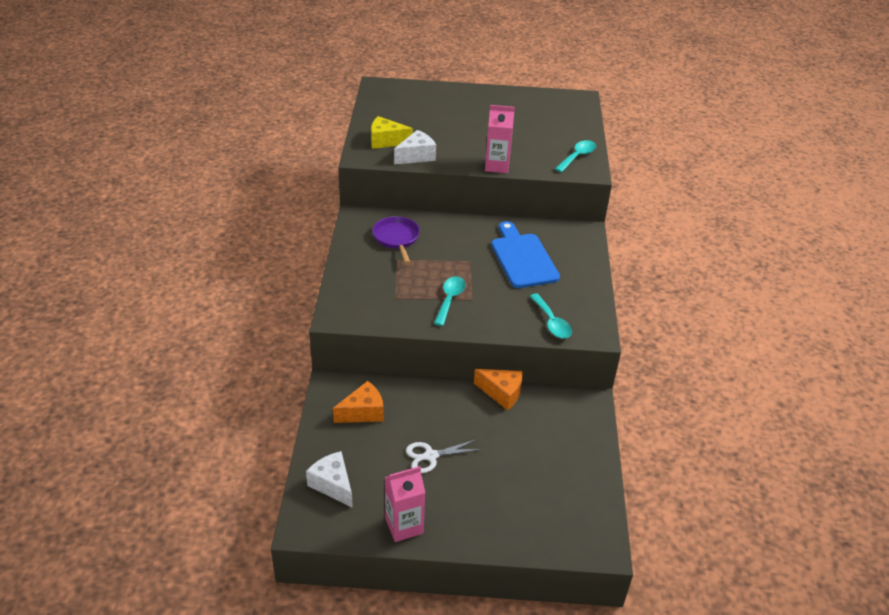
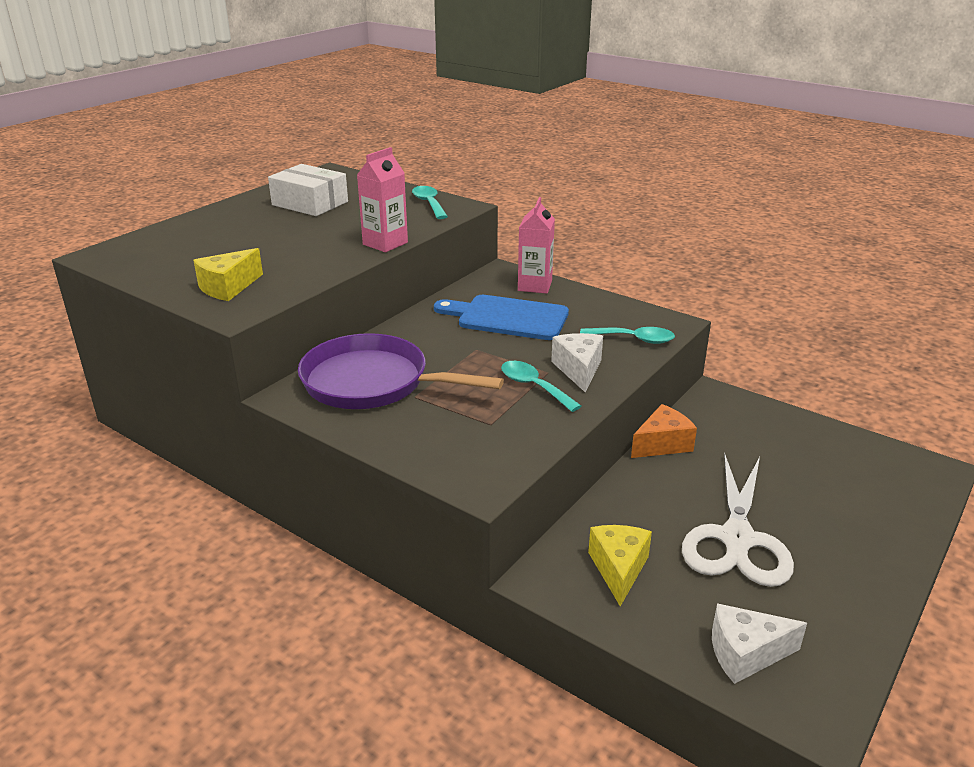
camera: 55 degrees left, 10 degrees down
orange cheese [333,381,384,423] -> yellow cheese [588,525,652,606]
purple pan [372,216,420,264] -> purple pan [298,333,504,409], size x1.72
pink carton [385,466,425,542] -> pink carton moved to [518,197,555,294]
white cheese [394,130,436,165] -> white cheese moved to [551,333,603,392]
white scissors [406,439,482,473] -> white scissors [682,452,794,587], size x1.88
none -> white box [268,164,348,216]

